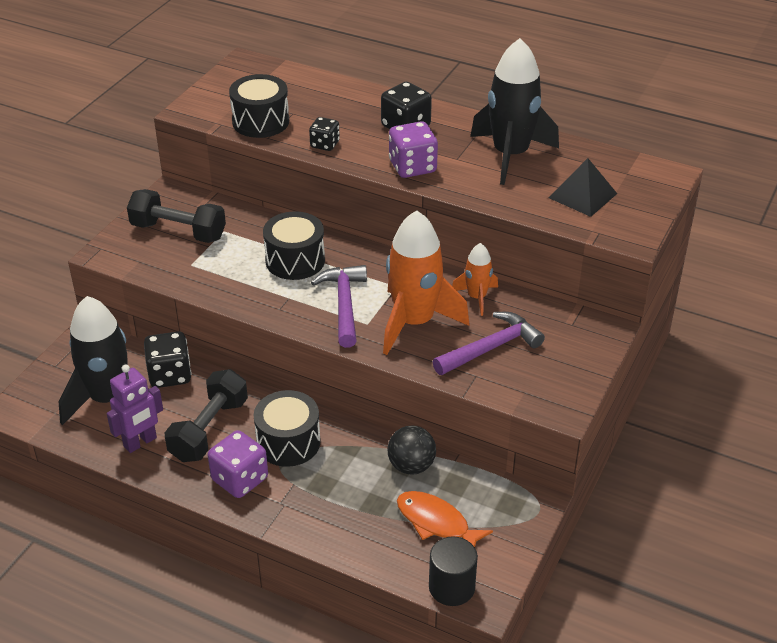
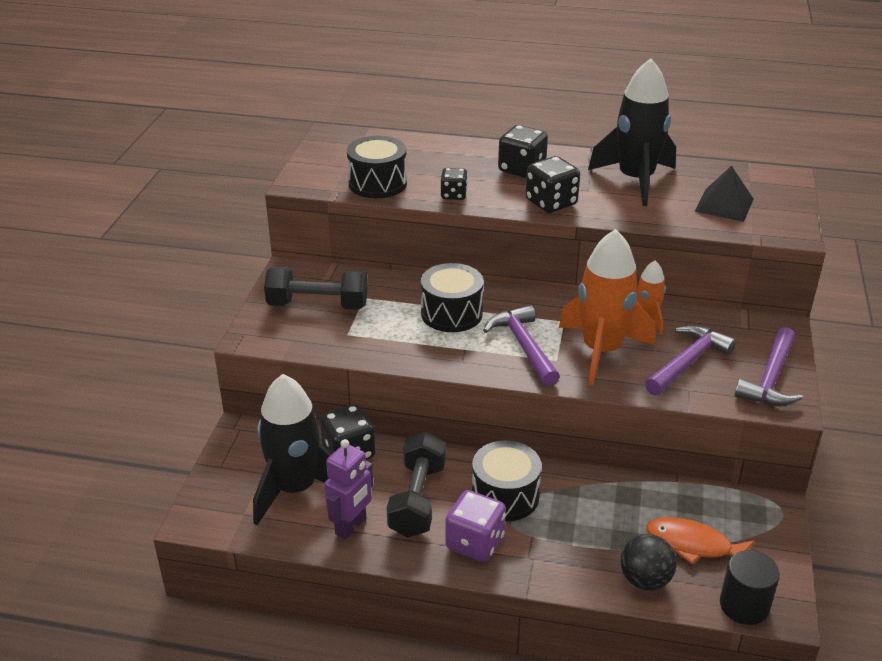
camera: 15 degrees left, 5 degrees down
black ball [387,426,436,475] -> black ball moved to [620,534,677,590]
purple dice [389,121,438,178] -> black dice [526,156,580,213]
none -> purple hammer [735,327,803,406]

